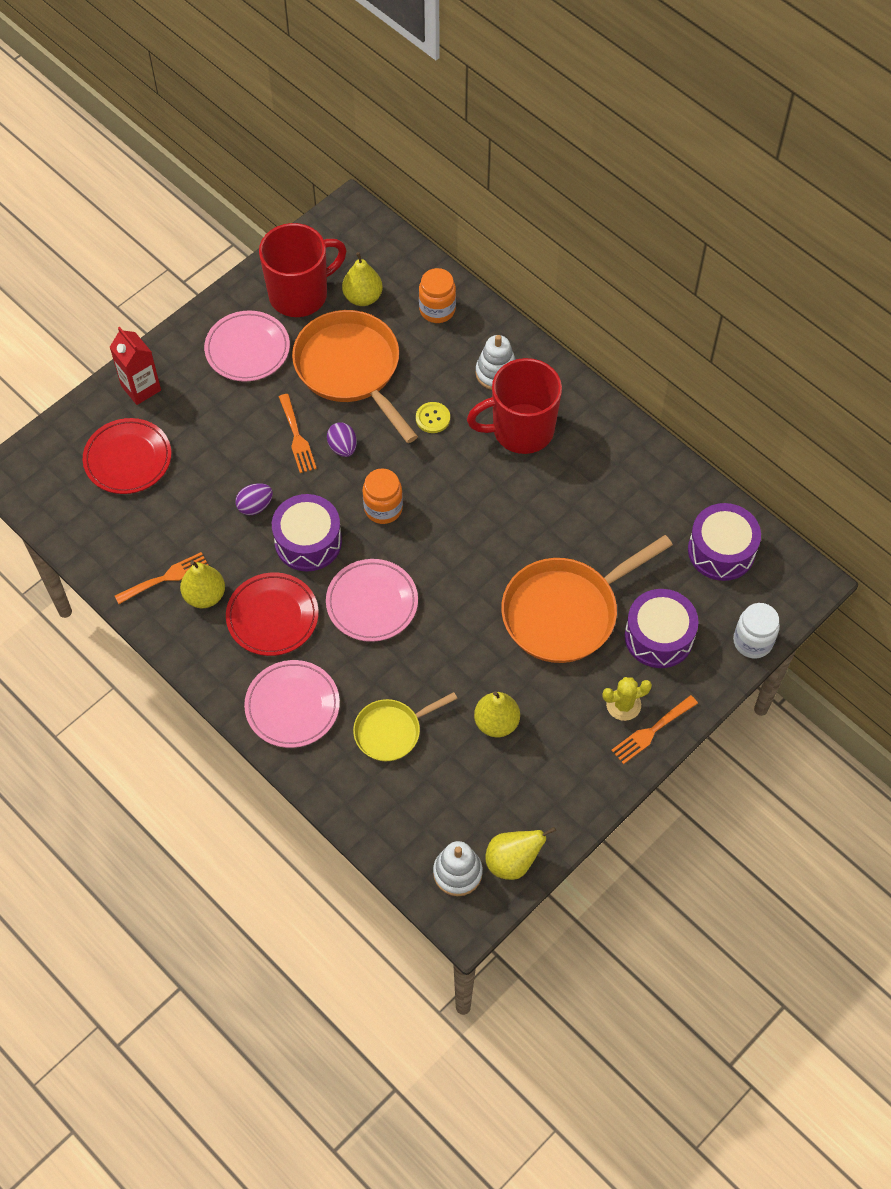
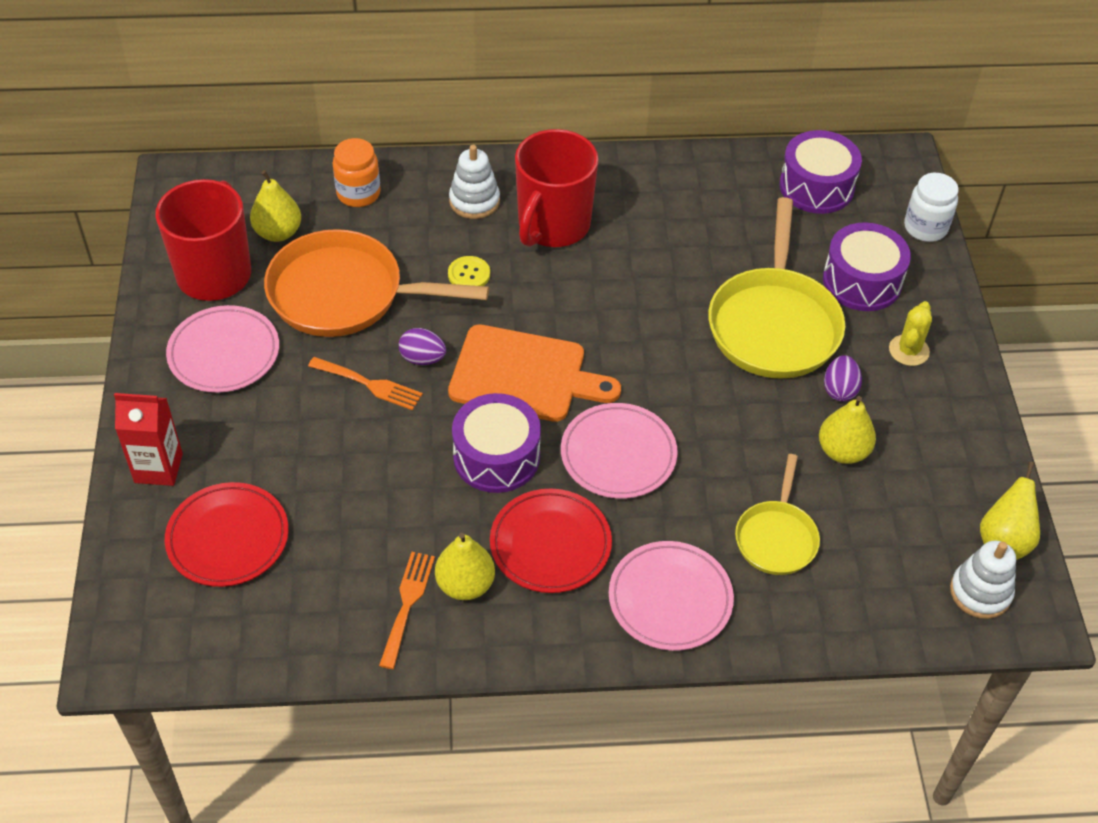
camera: 50 degrees left, 10 degrees down
purple egg [235,483,273,515] -> purple egg moved to [824,355,862,402]
orange jar [363,468,403,524] -> orange cutting board [448,324,621,422]
orange pan [501,535,673,663] -> yellow pan [708,197,845,379]
orange fork [611,695,698,764] -> none

